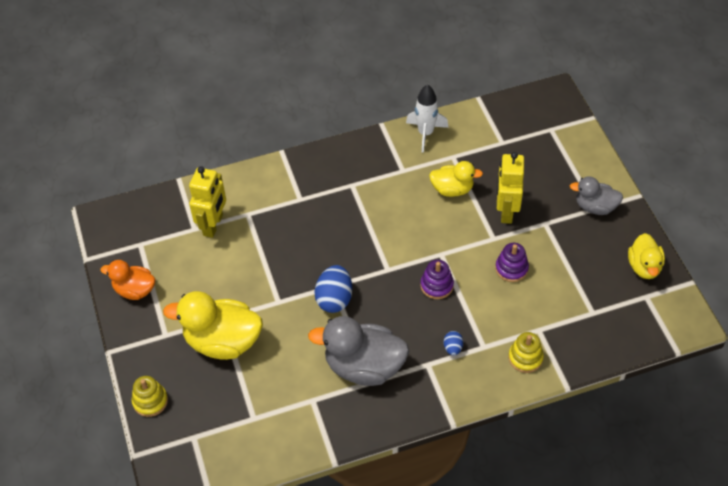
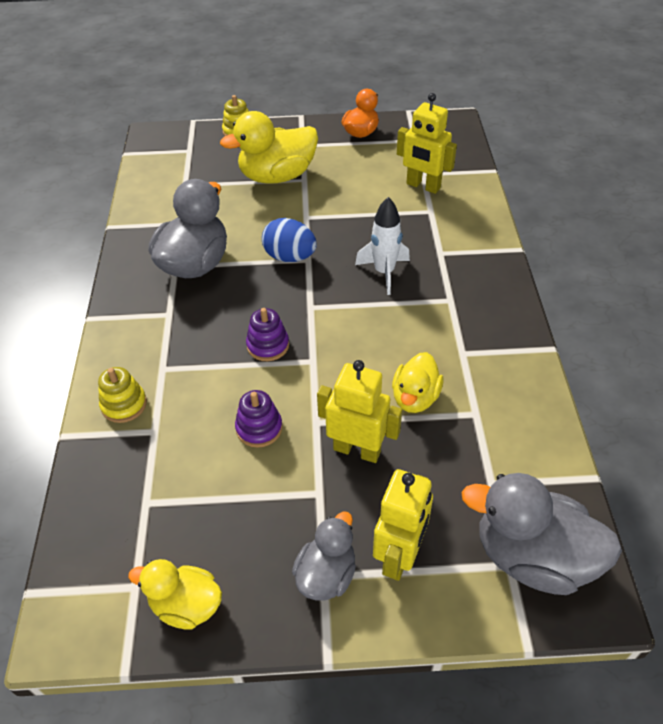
camera: 105 degrees right, 5 degrees down
yellow duck [163,291,263,360] -> yellow duck turned 135 degrees counterclockwise [220,111,318,184]
white rocket [406,84,449,153] -> white rocket moved to [355,197,410,295]
blue egg [444,331,463,356] -> none
none -> yellow robot [373,469,433,581]
none -> grey duck [461,473,622,595]

